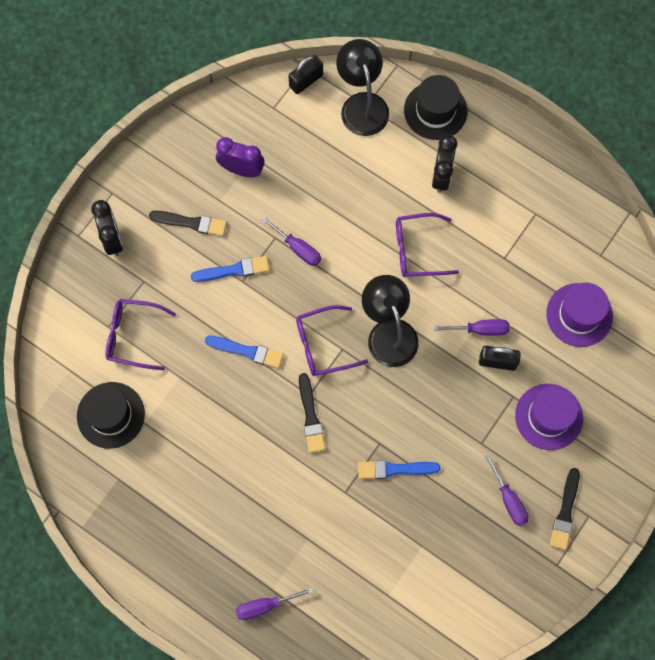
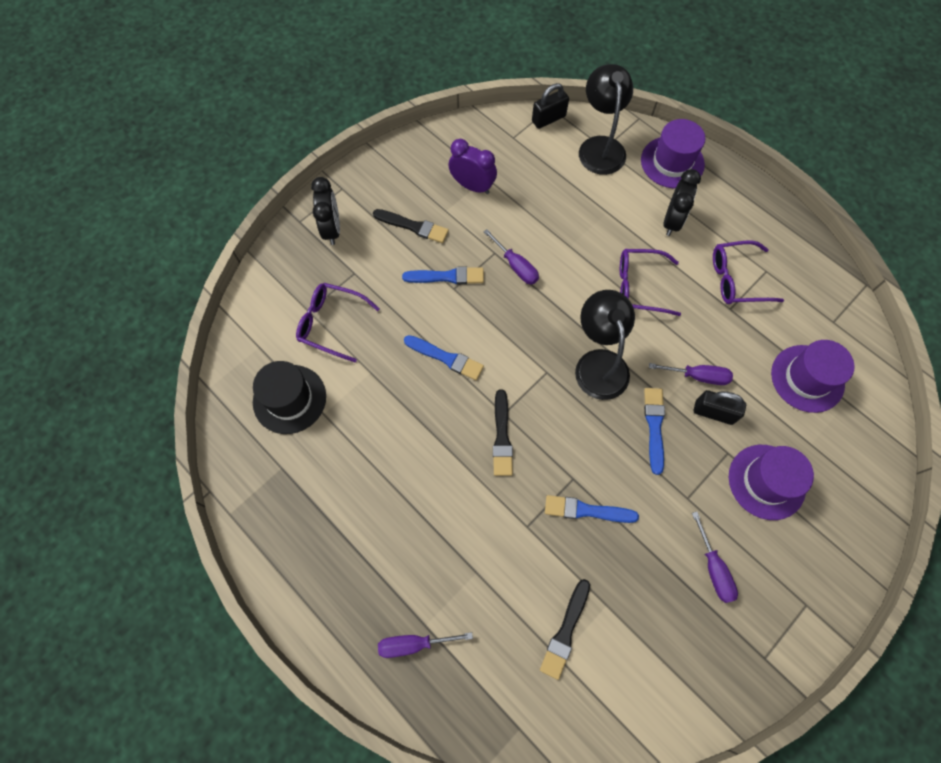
camera: 10 degrees right, 5 degrees down
purple glasses [296,305,368,376] -> purple glasses moved to [713,241,784,304]
black hat [404,75,467,140] -> purple hat [641,119,706,188]
black brush [550,468,580,550] -> black brush moved to [540,579,590,680]
none -> blue brush [644,388,665,475]

